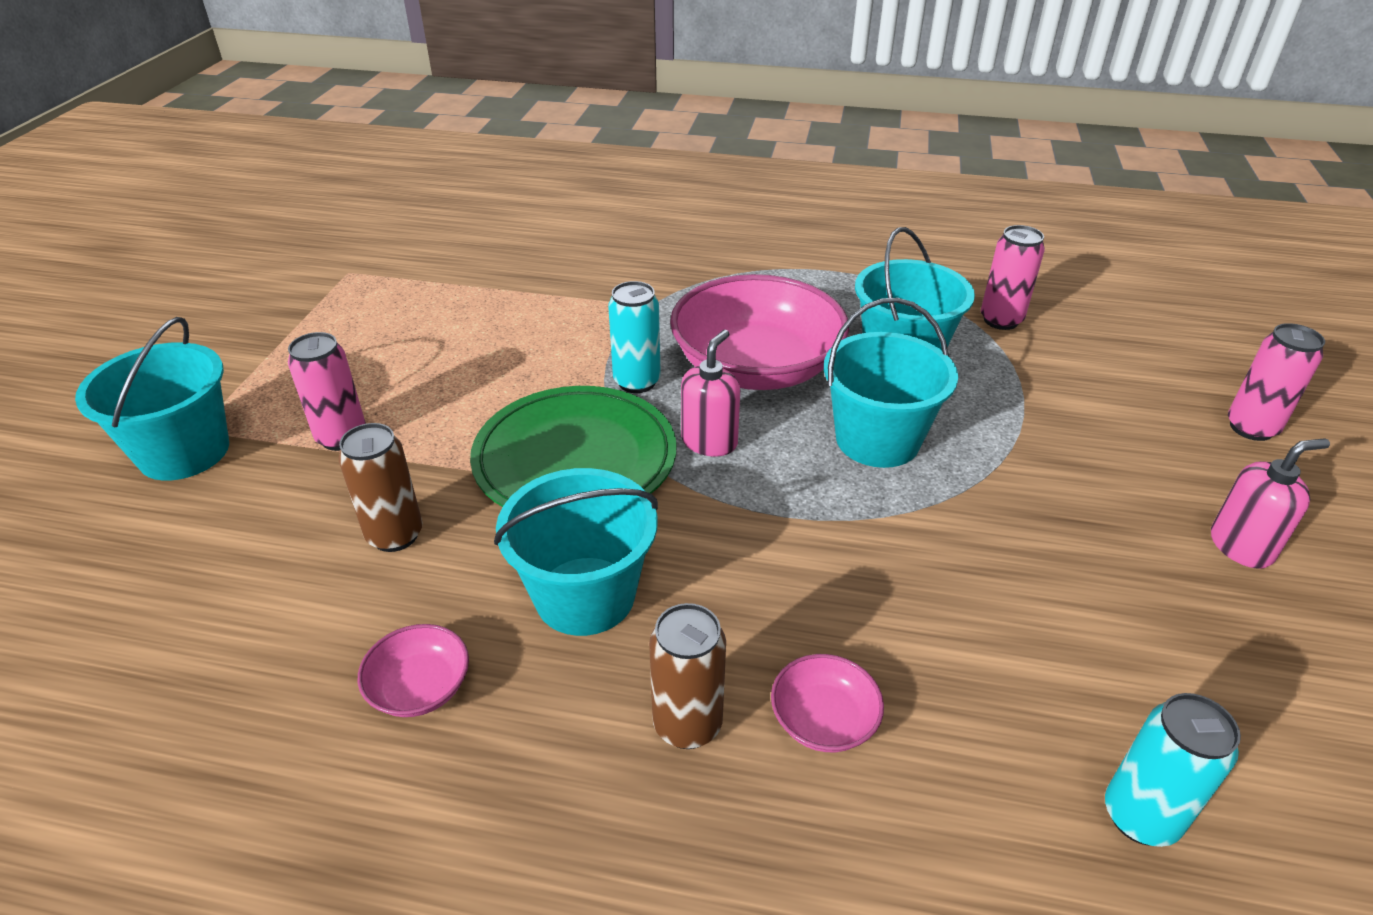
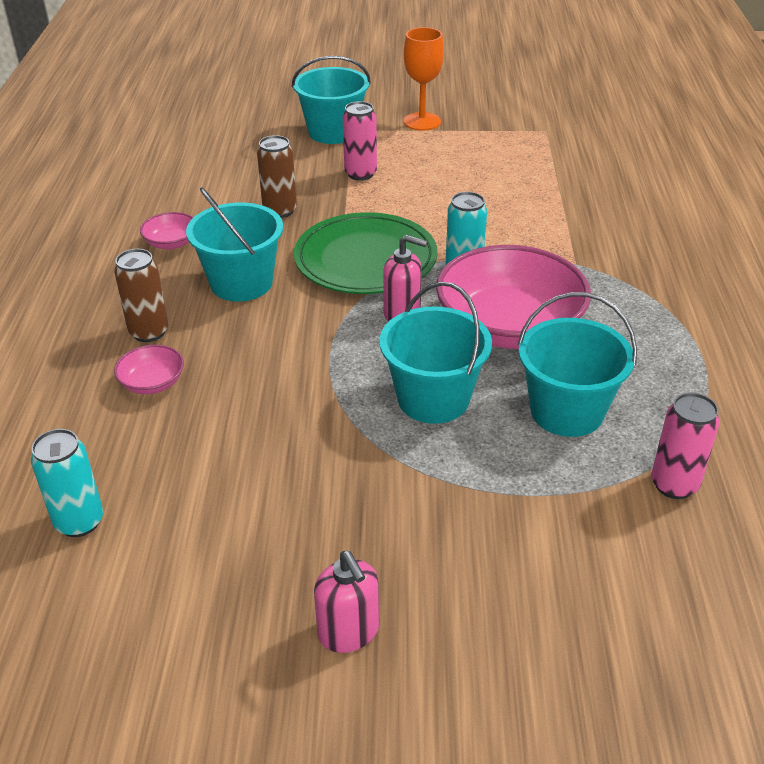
camera: 80 degrees right, 0 degrees up
pink can [1228,323,1325,441] -> none
none -> orange goblet [404,27,444,131]

